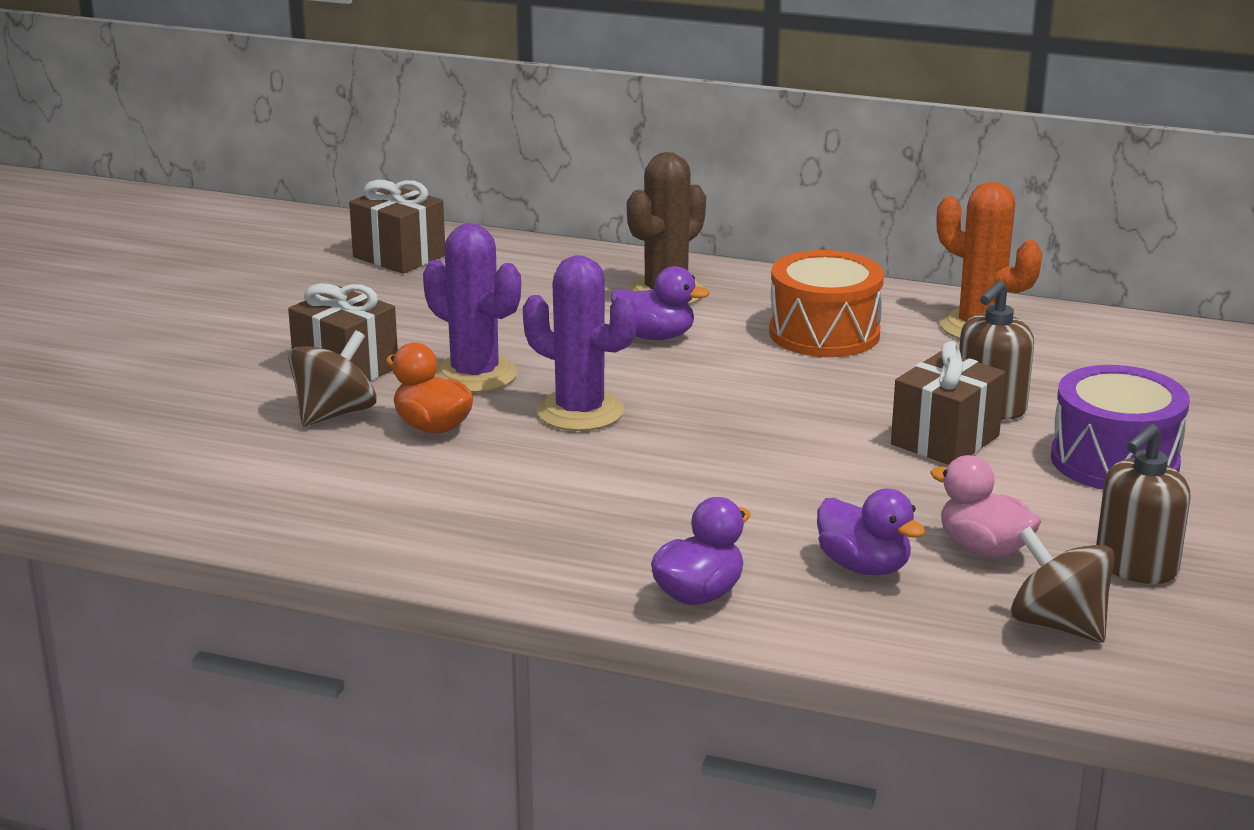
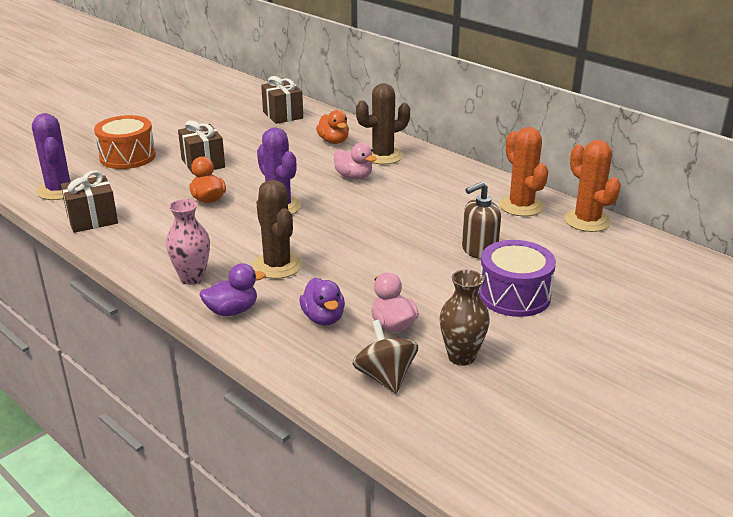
camera: 25 degrees right, 5 degrees up
brown spinning top [288,330,377,427] -> none
purple cactus [423,223,521,393] -> purple cactus moved to [32,113,73,200]
purple duck [611,266,710,340] -> pink duck [334,143,377,180]
orange drum [769,250,884,357] -> orange drum moved to [94,115,156,169]
brown gift [891,341,1006,465] -> brown gift moved to [61,171,118,233]
brown soap dispenser [1096,424,1191,584] -> brown vase [440,270,490,366]
none -> pink vase [166,199,210,285]
none -> brown cactus [252,180,302,279]
none -> orange duck [316,110,349,144]
none -> orange cactus [564,140,621,232]

